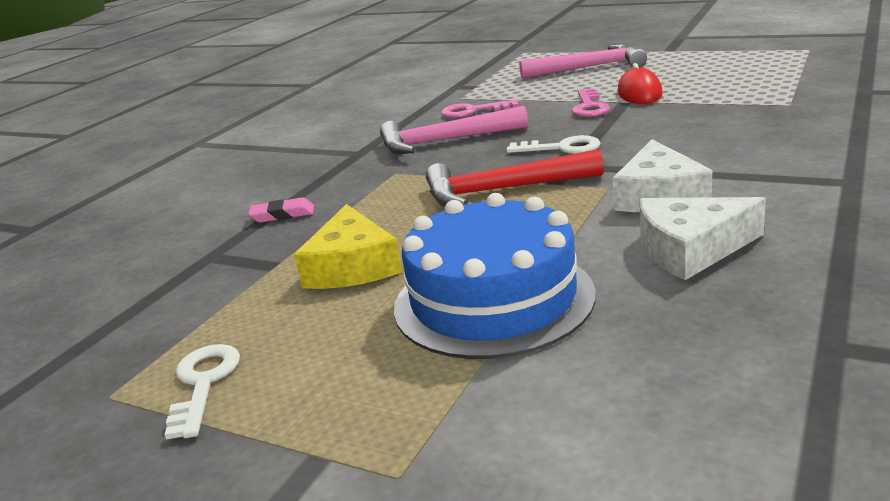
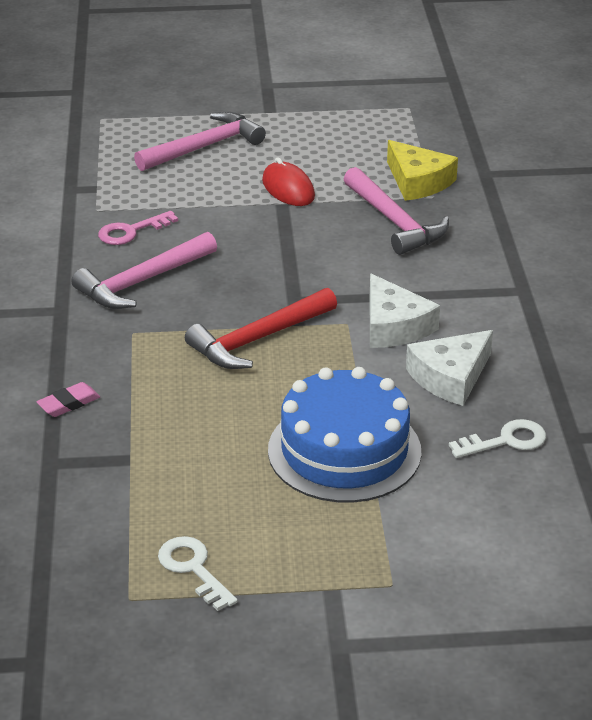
camera: 35 degrees left, 10 degrees up
yellow cheese [294,204,402,289] -> yellow cheese moved to [387,140,458,201]
white key [507,135,600,154] -> white key moved to [449,419,546,458]
pink key [572,89,610,117] -> none
none -> pink hammer [344,167,449,255]

